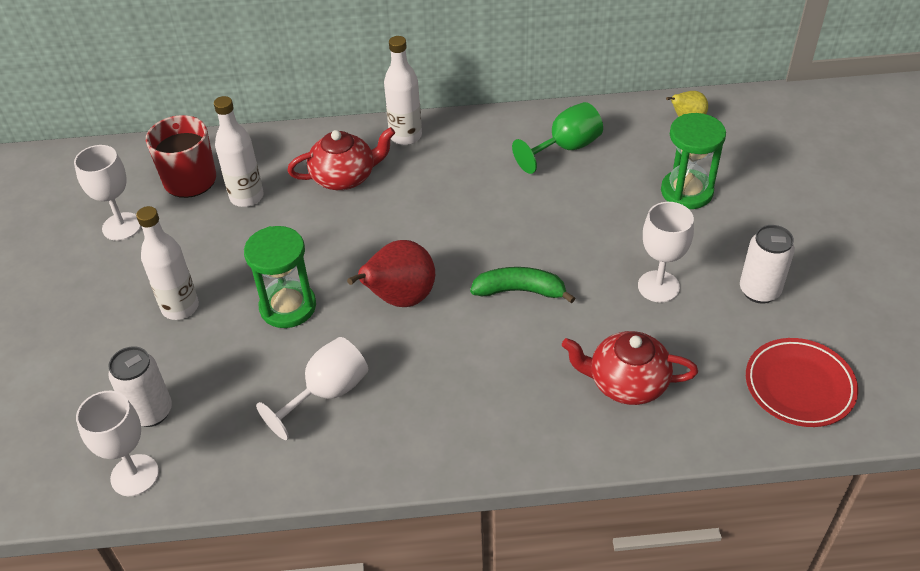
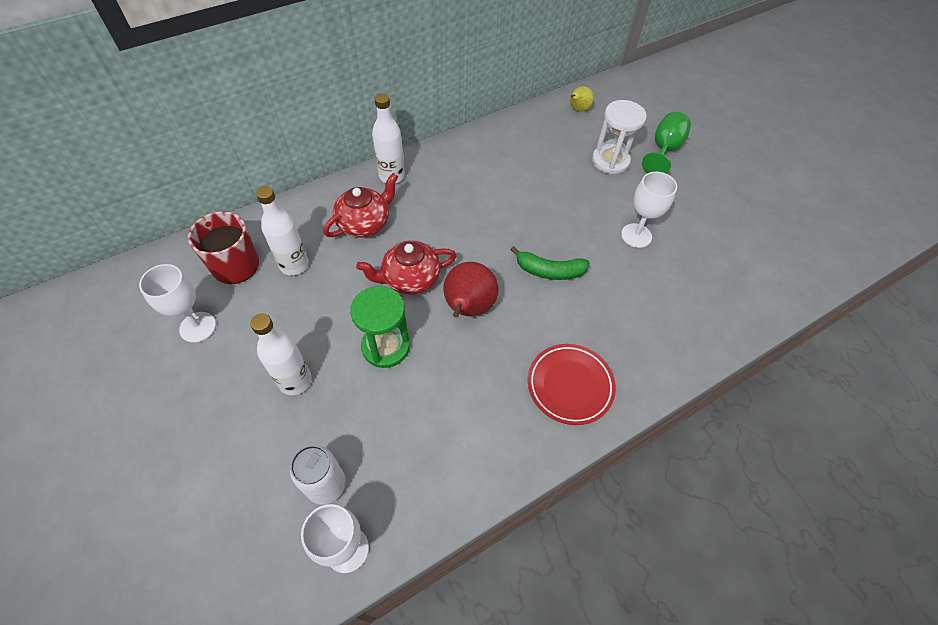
camera: 30 degrees left, 10 degrees up
white goblet [256,337,368,440] -> none
green banana [470,267,575,304] -> green banana turned 150 degrees counterclockwise [510,246,590,280]
green goblet [512,102,603,174] -> green goblet moved to [642,112,691,174]
red teapot [562,331,698,405] -> red teapot moved to [356,240,457,295]
green hourglass [661,113,726,209] -> white hourglass [592,100,647,174]
white can [740,225,795,303] -> none
red plate [746,338,858,427] -> red plate moved to [528,344,616,425]

